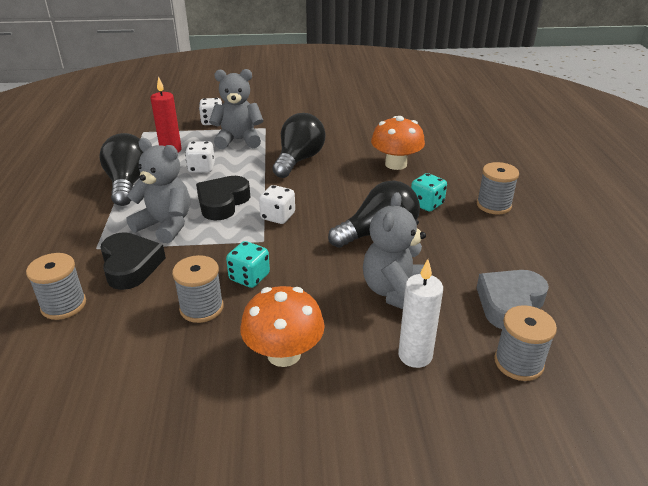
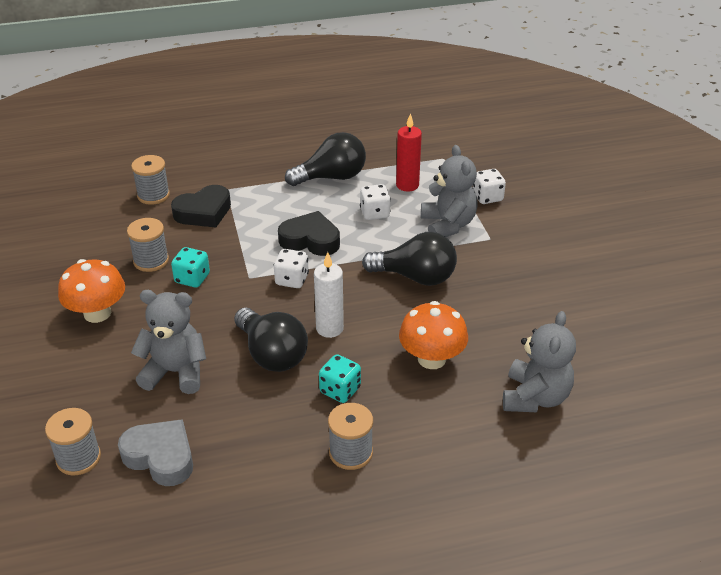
camera: 80 degrees right, 5 degrees up
grey teddy bear [126,138,190,243] -> grey teddy bear moved to [503,311,576,412]
white candle [398,259,443,368] -> white candle moved to [314,252,344,338]

